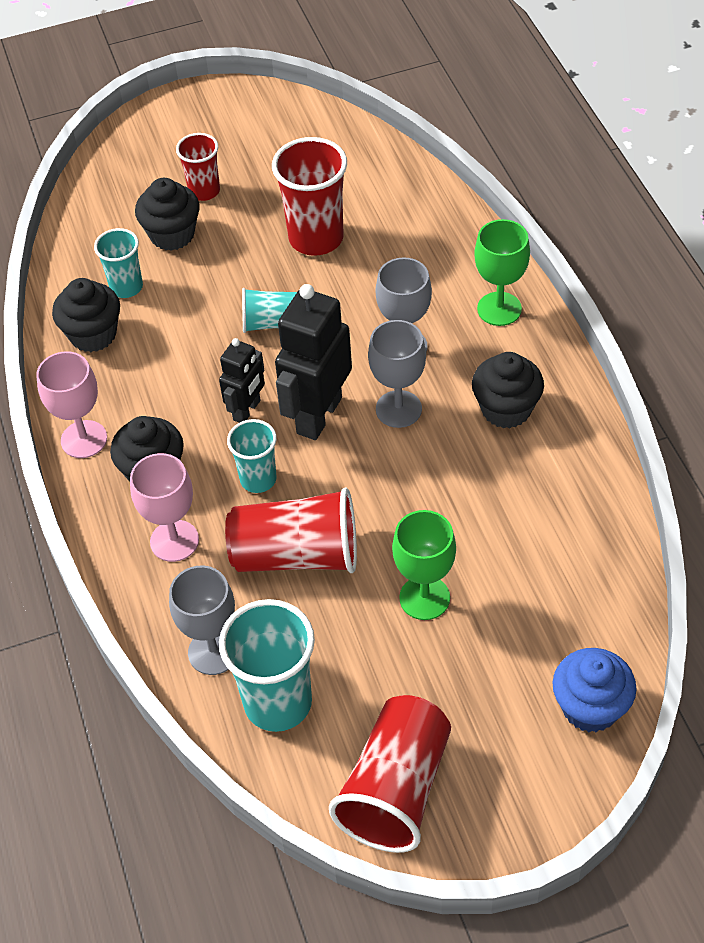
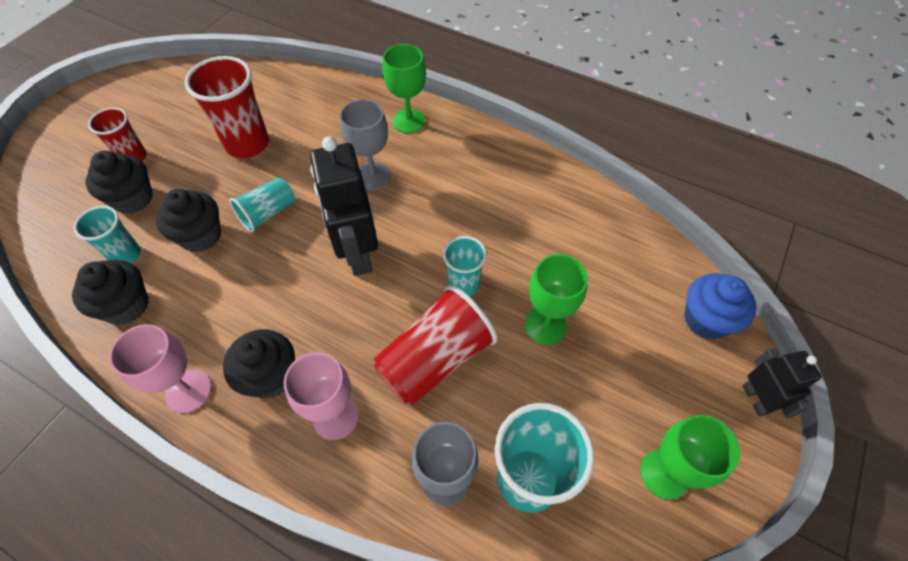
camera: 45 degrees left, 5 degrees up
black robot [219,338,265,423] -> black robot moved to [742,348,822,418]
turquoise cup [227,419,277,493] -> turquoise cup moved to [443,236,487,297]
red cup [329,695,451,853] -> green goblet [640,415,740,499]
grey goblet [368,320,426,428] -> none
black cupcake [472,352,544,428] -> black cupcake moved to [156,189,221,253]

